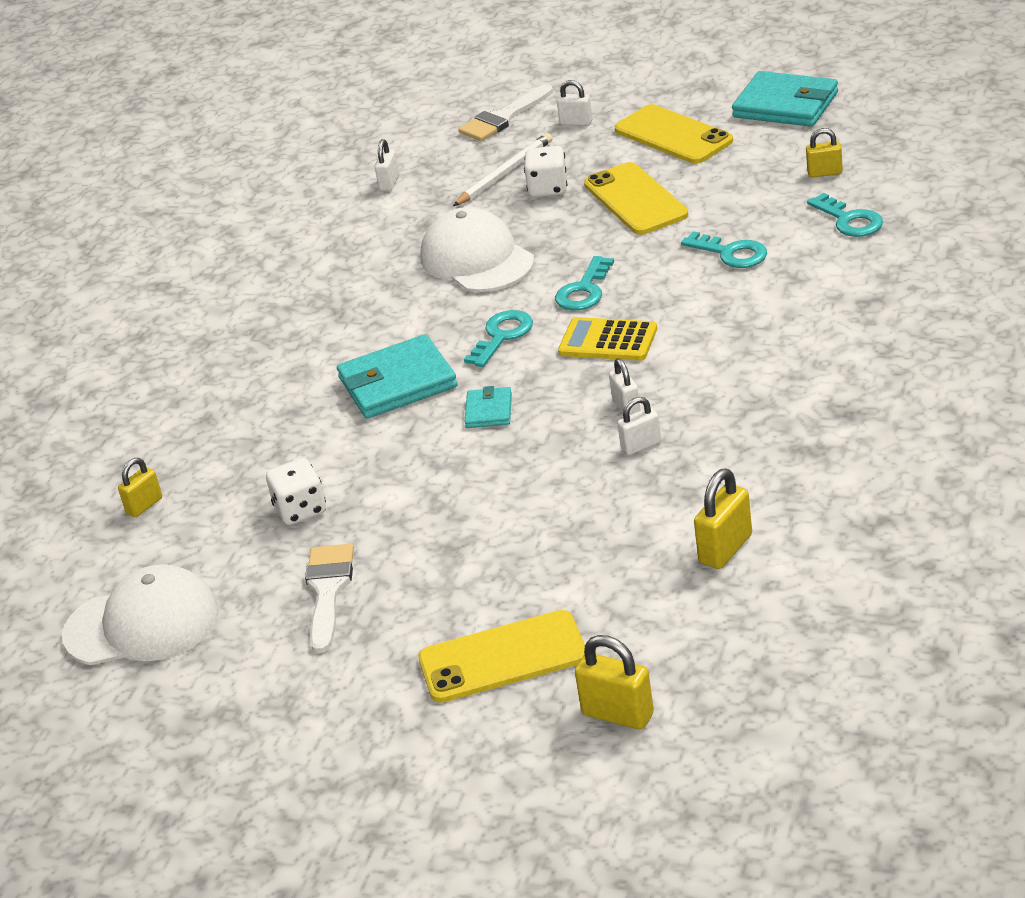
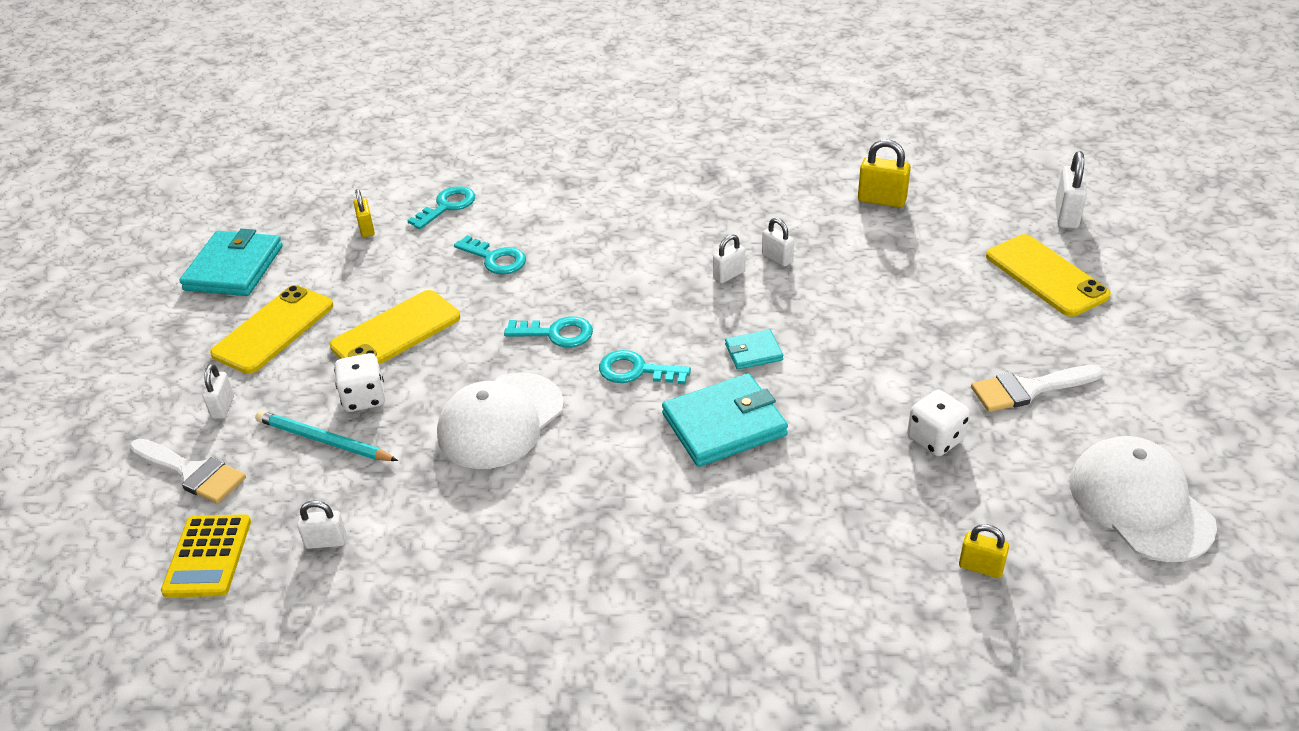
camera: 110 degrees left, 5 degrees up
turquoise wallet [337,334,457,419] -> turquoise wallet turned 75 degrees counterclockwise [662,374,788,467]
white pencil [453,133,552,206] -> turquoise pencil [255,411,398,461]
yellow calculator [558,317,657,361] -> yellow calculator moved to [161,514,251,597]
yellow padlock [575,635,654,730] -> white padlock [1055,151,1087,229]
turquoise key [681,231,767,268] -> turquoise key turned 105 degrees clockwise [454,235,526,275]

